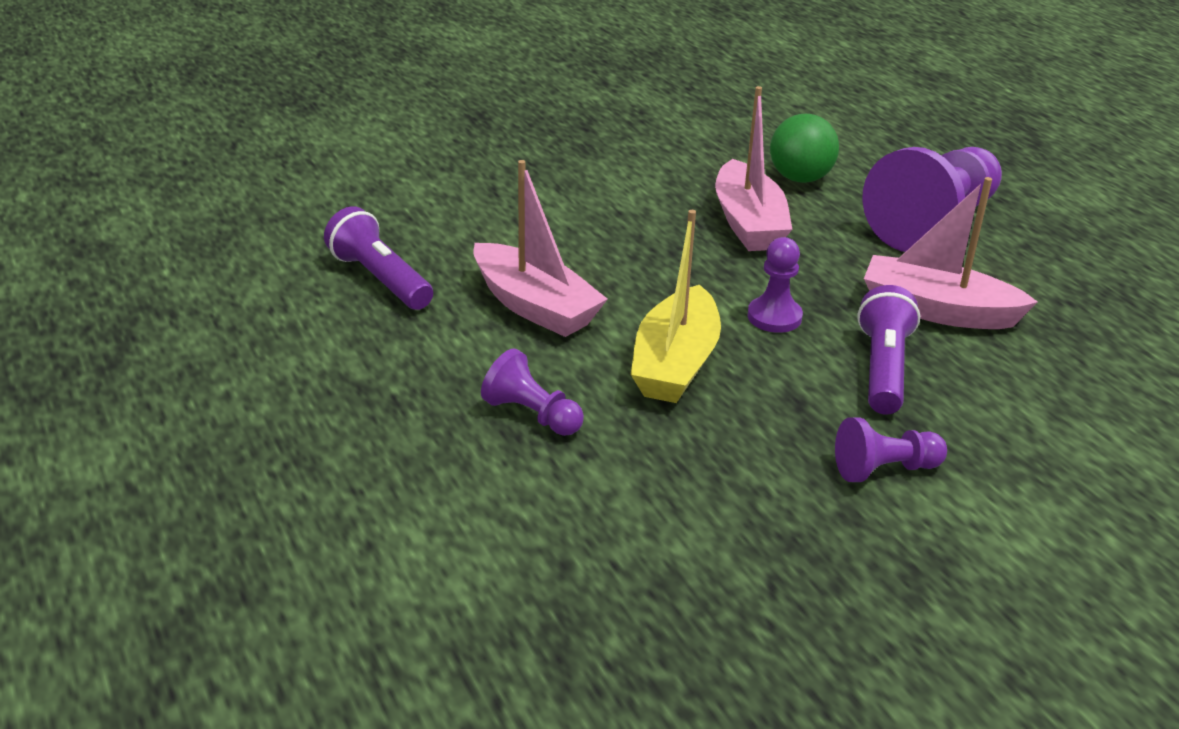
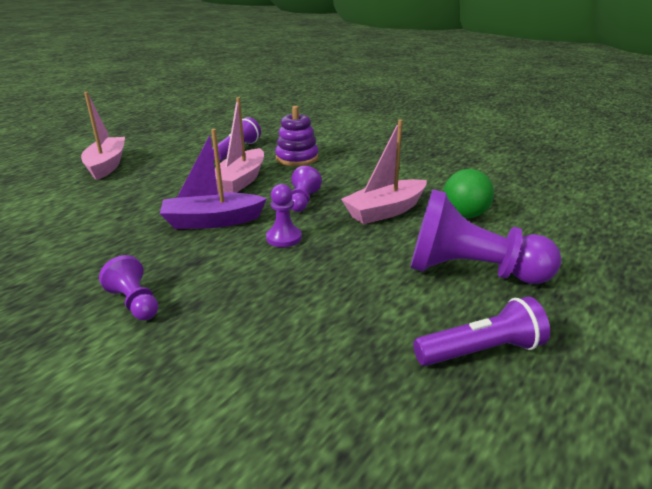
camera: 65 degrees right, 5 degrees down
purple pawn [481,348,584,436] -> purple pawn moved to [291,166,322,212]
yellow boat [631,210,721,403] -> purple boat [160,129,267,229]
purple flashlight [857,285,920,415] -> purple flashlight moved to [413,297,550,366]
pink boat [864,177,1038,329] -> pink boat moved to [81,92,125,180]
none -> purple stacking toy [275,106,319,166]

